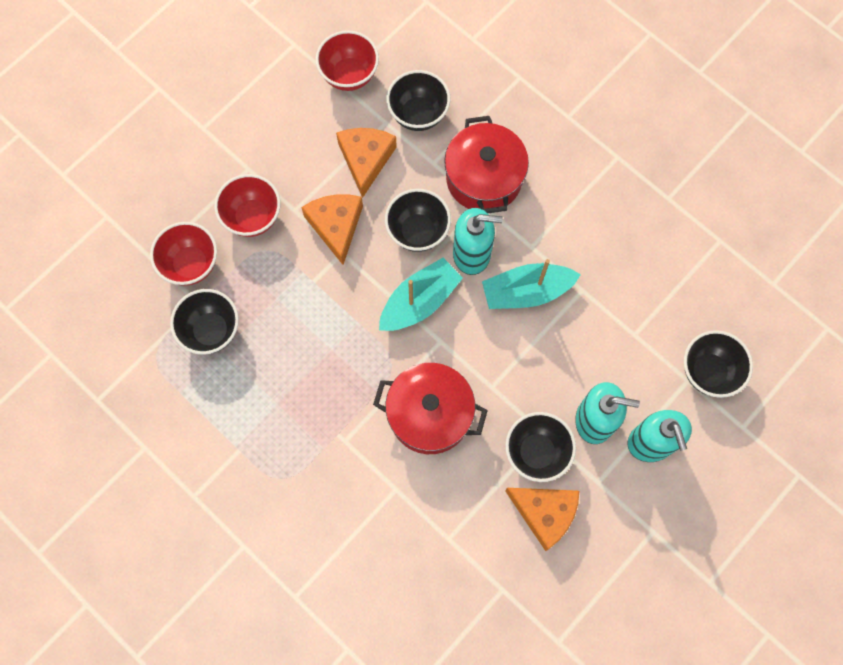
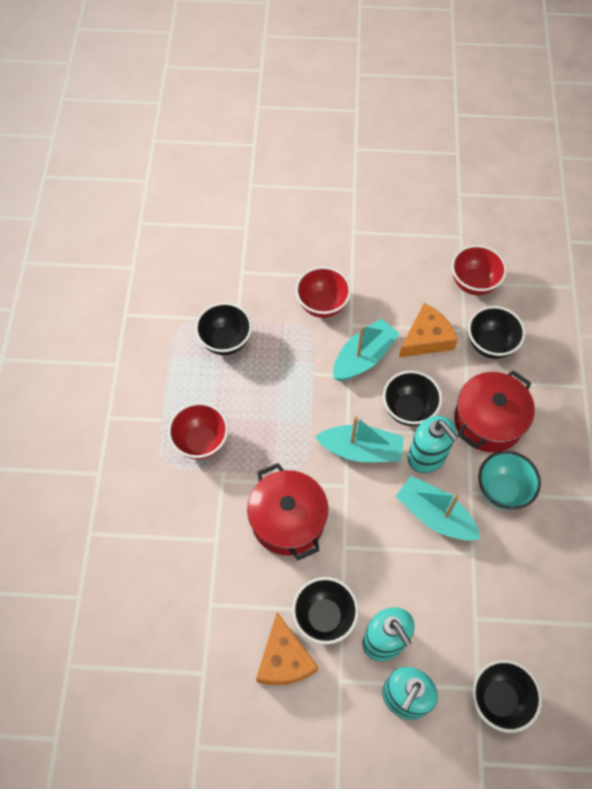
camera: 50 degrees right, 10 degrees down
red bowl [150,222,217,286] -> red bowl moved to [168,402,228,459]
orange cheese [301,194,363,265] -> turquoise boat [333,319,400,381]
none -> turquoise bowl [478,451,541,510]

